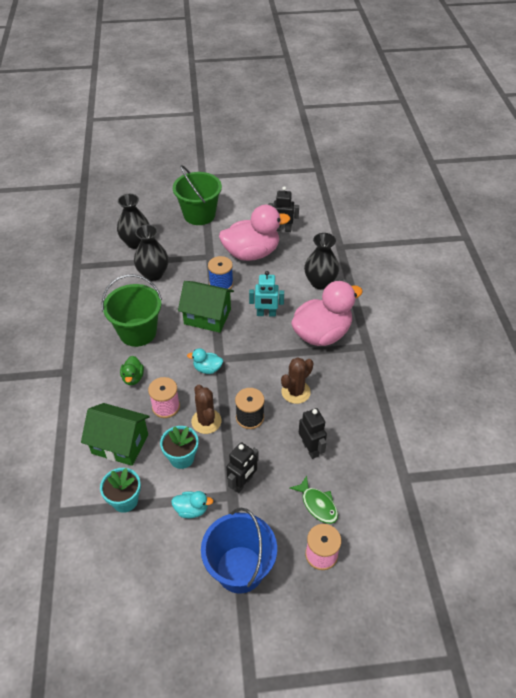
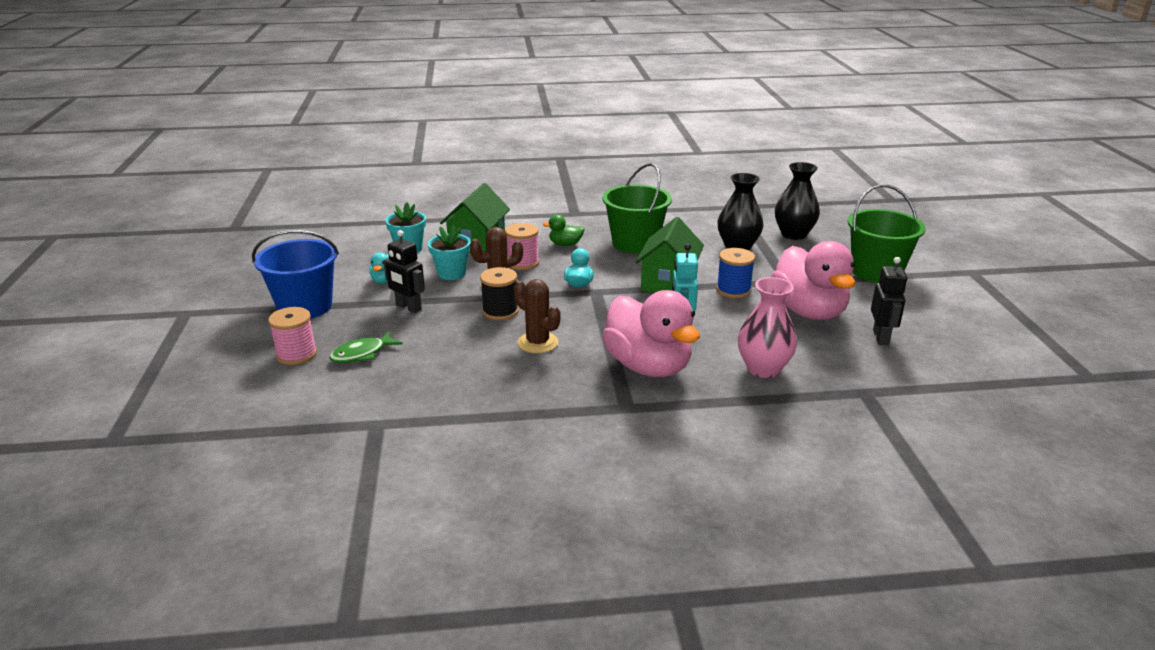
camera: 90 degrees right, 20 degrees down
black robot [299,408,327,459] -> none
black vase [304,233,339,289] -> pink vase [738,277,797,378]

